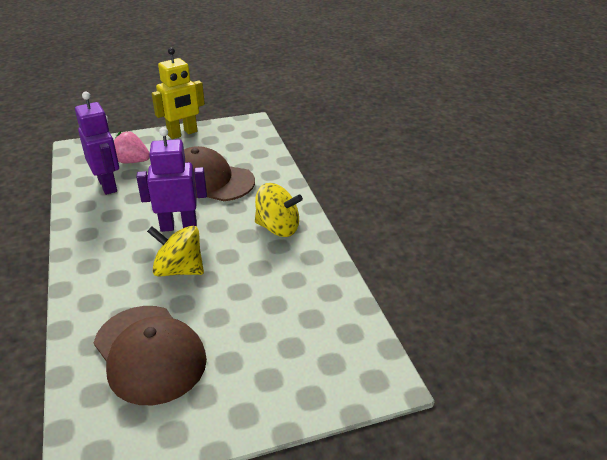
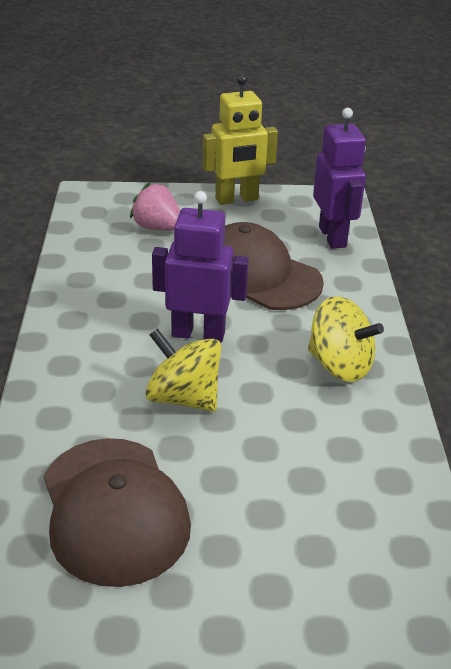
camera: 15 degrees right, 0 degrees up
purple robot [75,92,119,195] -> purple robot moved to [313,108,366,249]

